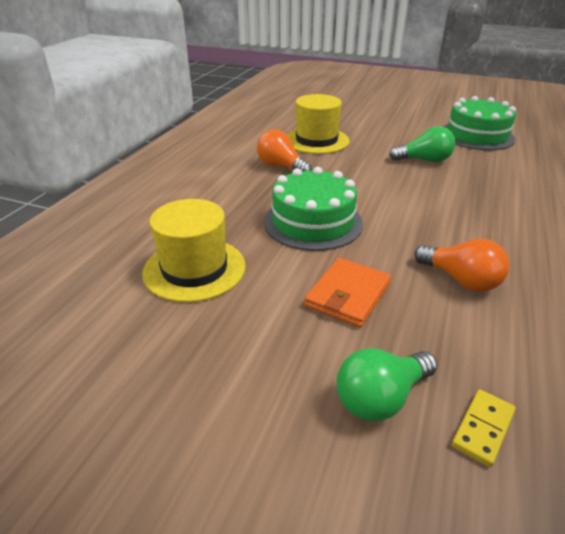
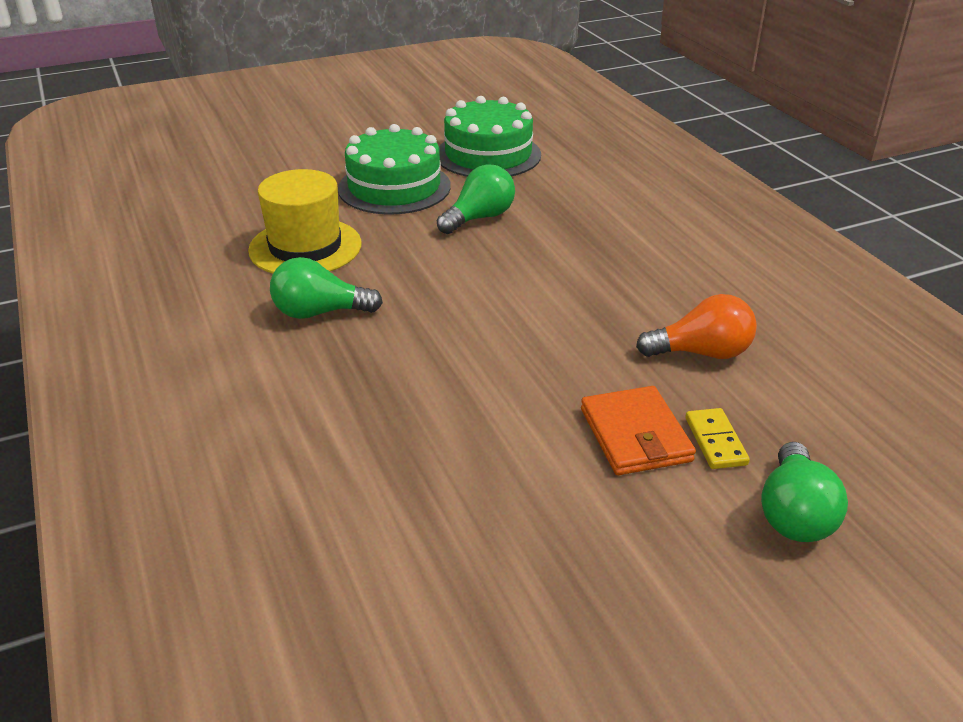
camera: 45 degrees left, 0 degrees up
yellow hat [142,199,246,303] -> none
orange light bulb [257,129,312,171] -> green light bulb [270,257,383,319]
green cake [264,167,363,251] -> green cake moved to [338,124,451,215]
yellow domino [452,389,516,467] -> yellow domino moved to [685,408,750,469]

